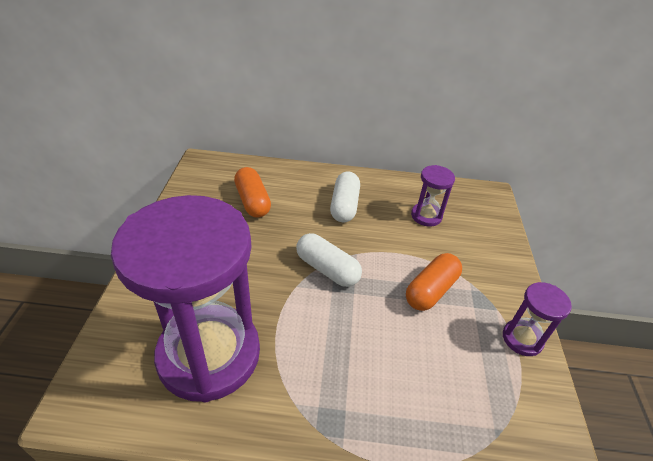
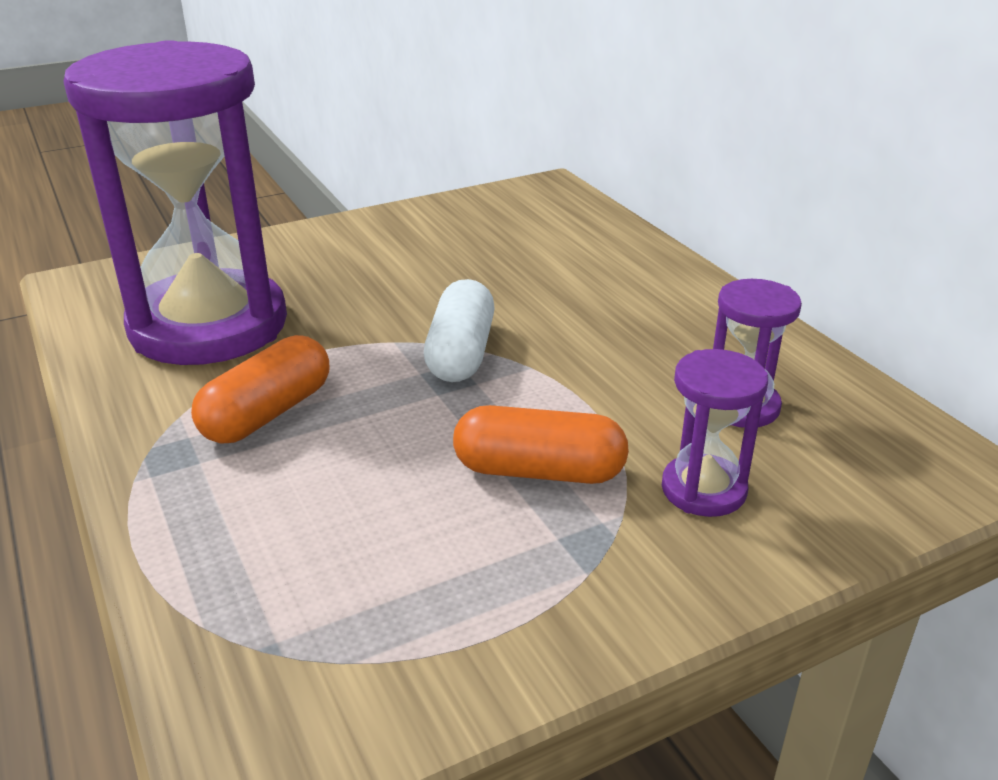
camera: 60 degrees right, 10 degrees down
orange capsule [234,167,271,218] -> orange capsule moved to [191,335,329,444]
white capsule [330,172,360,222] -> none
purple hourglass [503,282,572,356] -> purple hourglass moved to [662,349,768,517]

